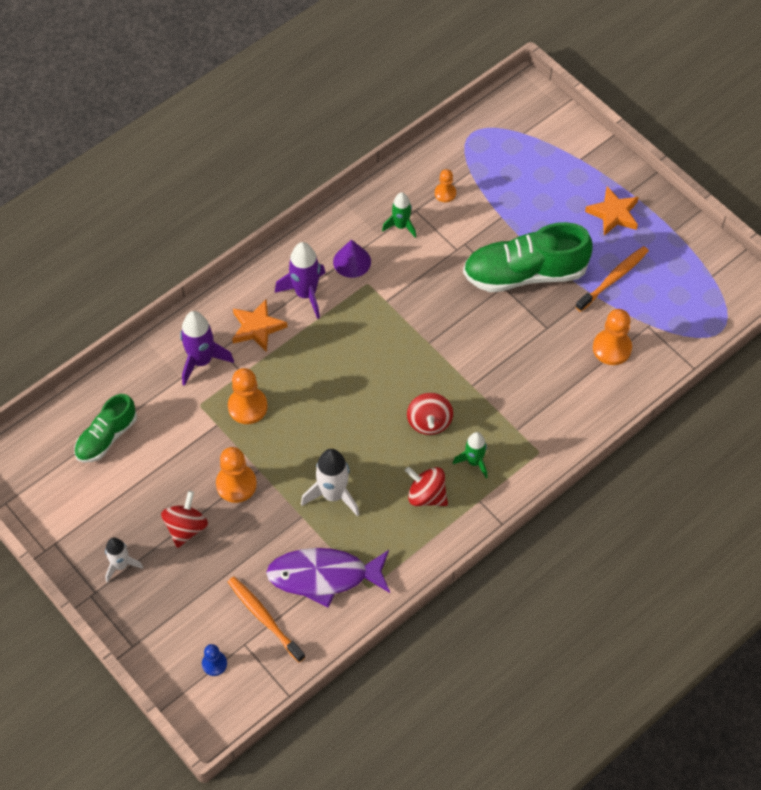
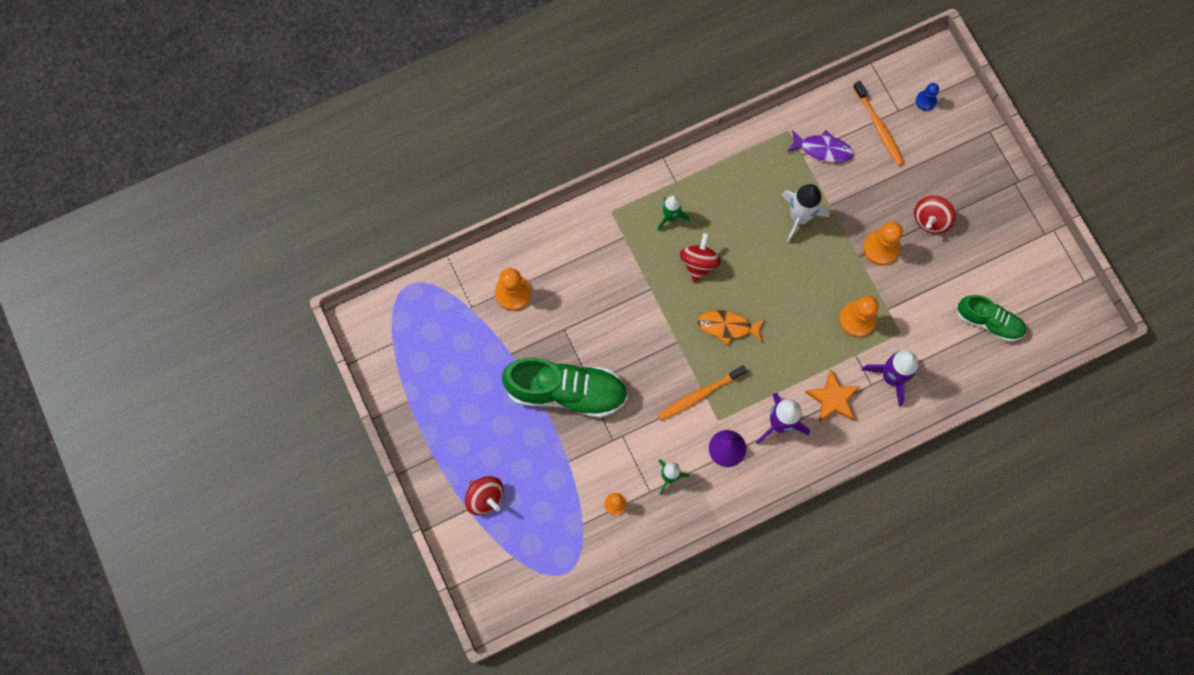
camera: 165 degrees left, 15 degrees up
green shoe [74,394,137,462] -> green shoe turned 60 degrees clockwise [956,295,1026,342]
white rocket [105,537,143,583] -> none
purple fish [266,548,390,608] -> purple fish [787,130,853,163], size x0.62
red spinning top [405,467,448,506] -> red spinning top moved to [465,476,504,515]
orange toothbrush [575,246,649,312] -> orange toothbrush moved to [657,365,747,421]
orange star [585,186,639,236] -> none
none -> orange fish [697,310,765,345]

